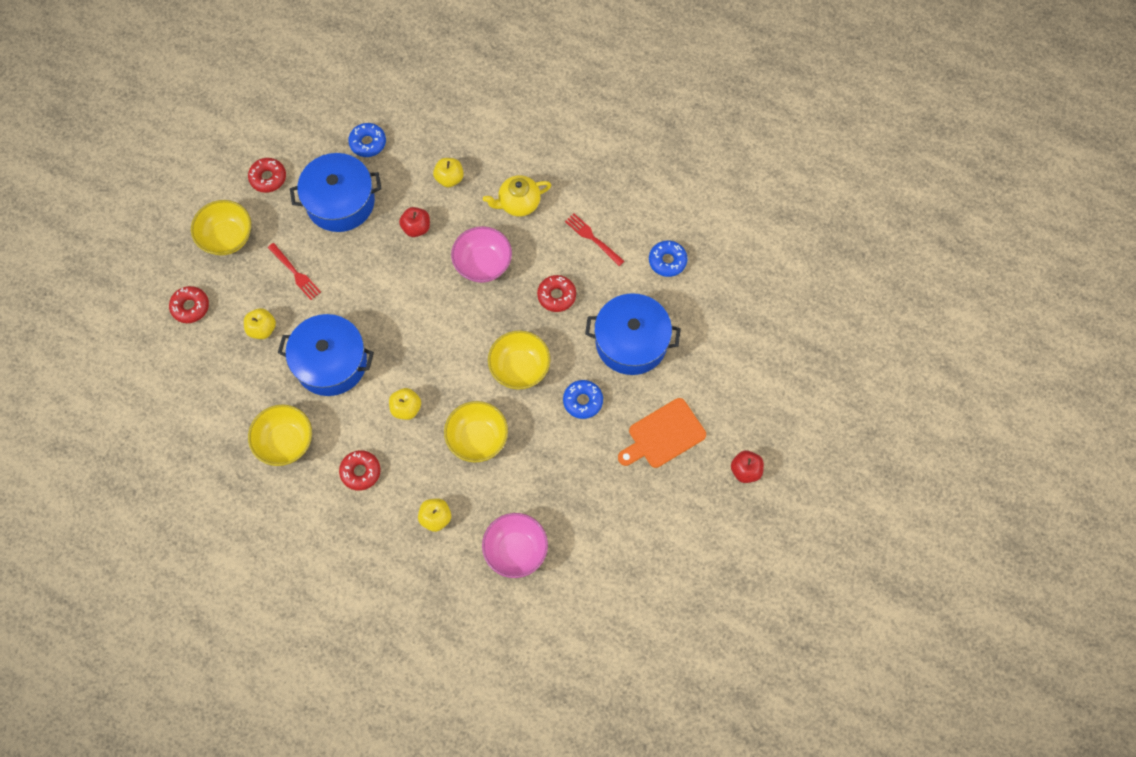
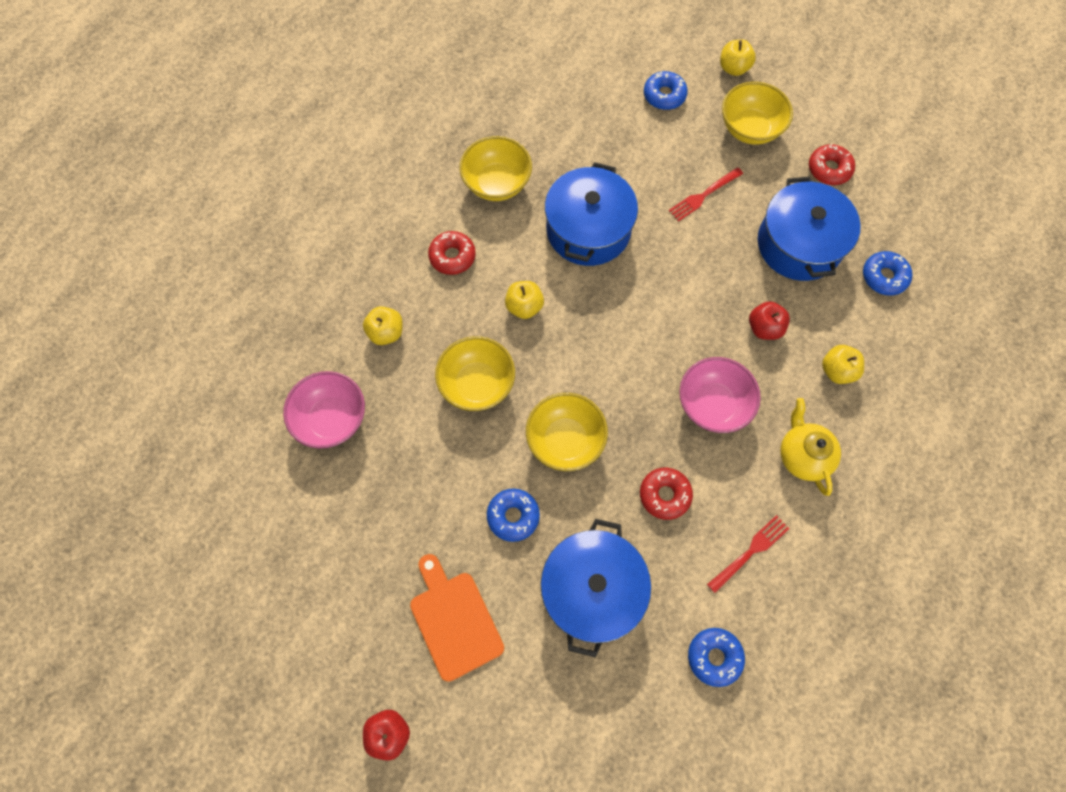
camera: 95 degrees right, 0 degrees up
red donut [169,286,209,323] -> blue donut [644,71,688,110]
yellow apple [244,308,276,339] -> yellow apple moved to [720,40,756,76]

